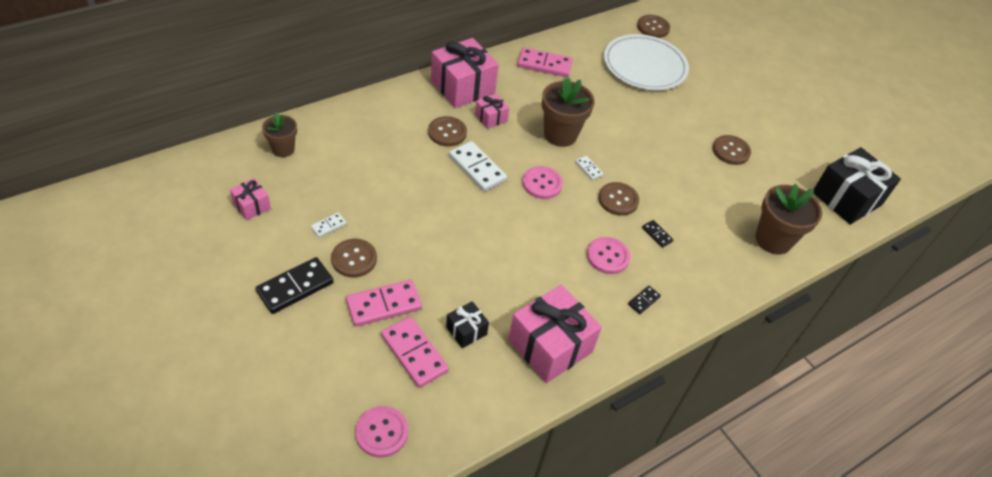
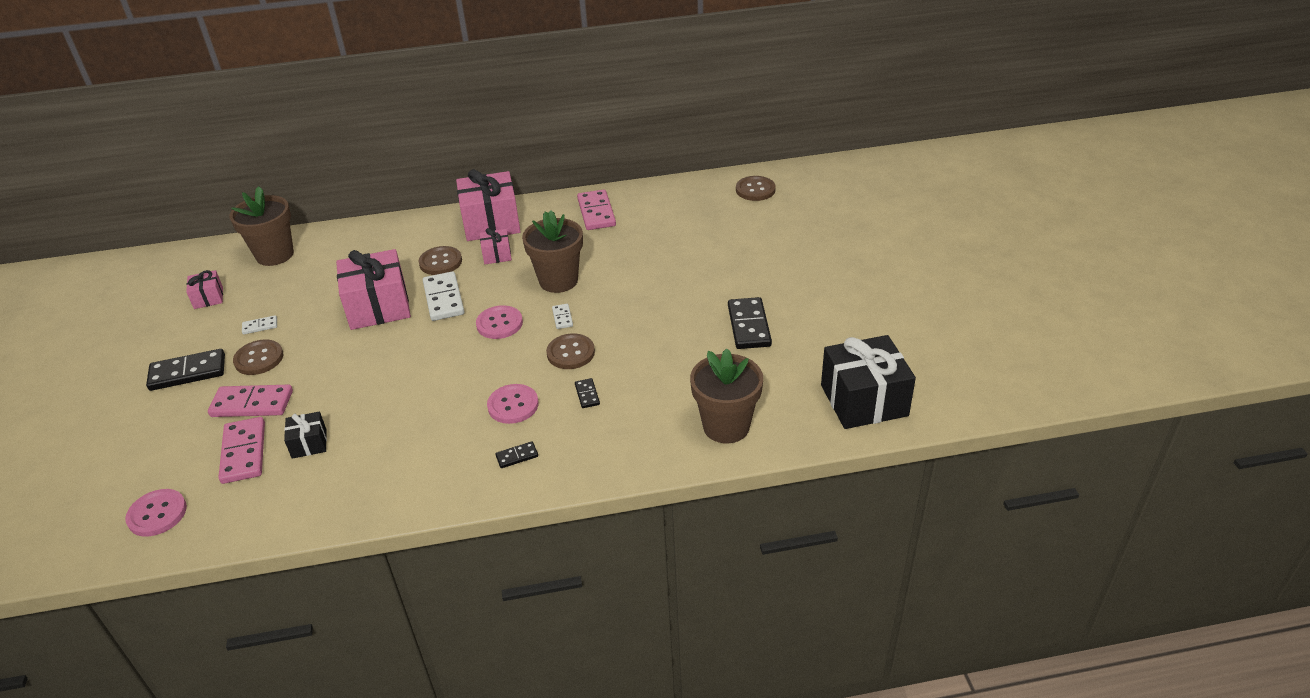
camera: 30 degrees right, 10 degrees down
brown flower pot [262,112,297,157] -> brown flower pot [229,186,294,266], size x1.63
pink gift [508,285,602,383] -> pink gift moved to [336,249,411,330]
pink domino [517,48,573,77] -> pink domino turned 45 degrees clockwise [577,190,616,230]
white plate [604,34,689,90] -> none
brown button [713,135,751,165] -> black domino [728,297,772,349]

